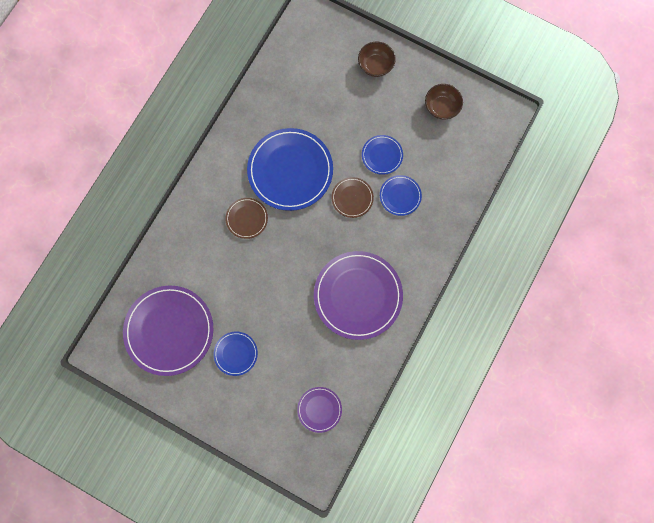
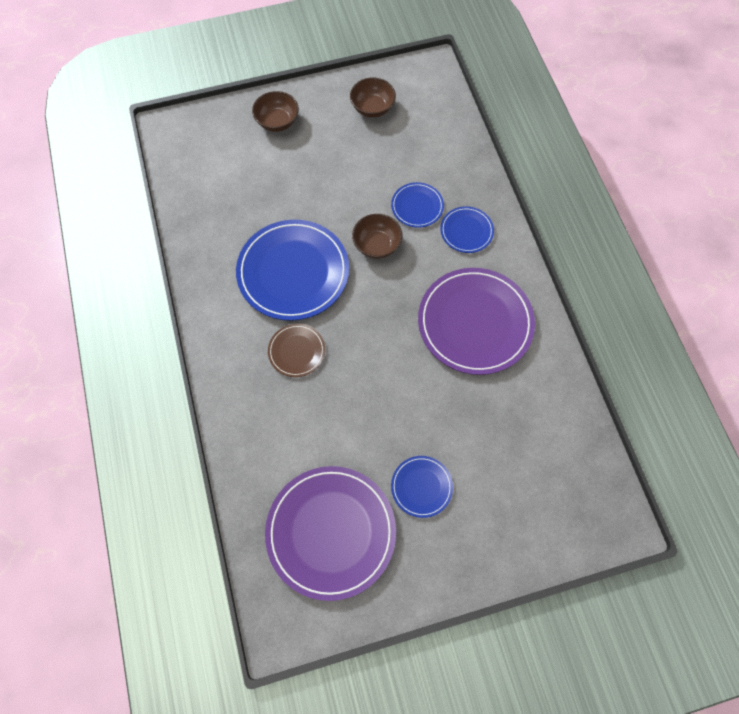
camera: 45 degrees left, 10 degrees down
purple plate [297,387,342,433] -> none
brown plate [332,177,374,218] -> brown bowl [352,214,402,259]
blue plate [362,135,403,175] -> blue plate moved to [440,206,494,253]

